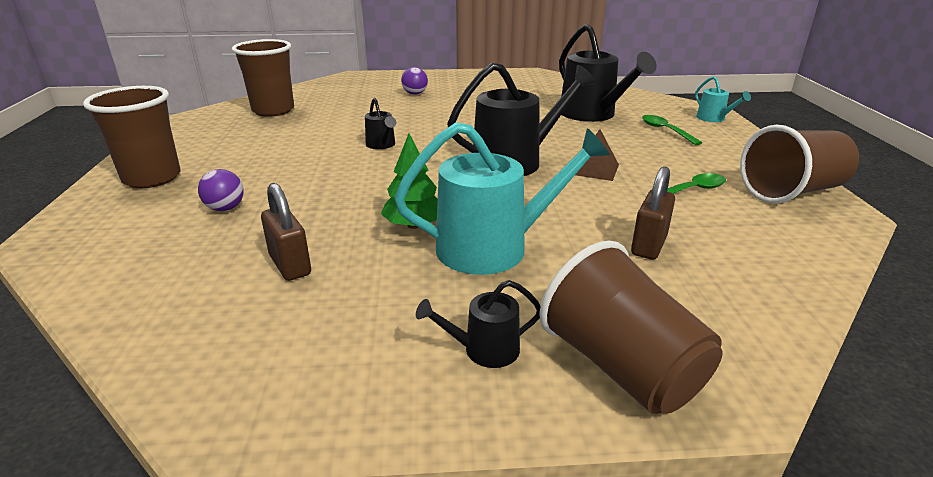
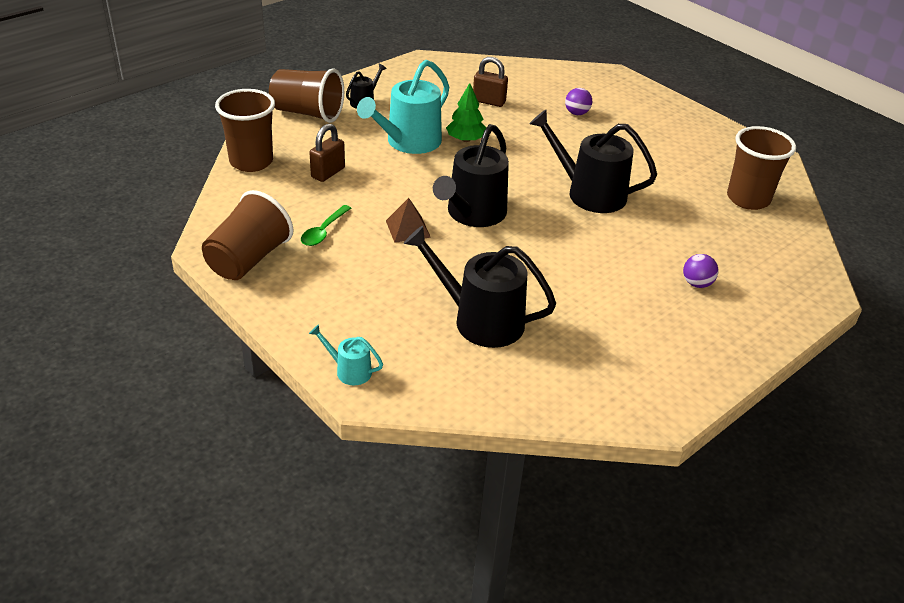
camera: 140 degrees right, 10 degrees up
brown cup [83,86,180,188] -> brown cup moved to [215,89,275,172]
black watering can [365,98,396,149] -> black watering can [529,110,657,213], size x2.11
brown padlock [631,166,675,260] -> brown padlock turned 45 degrees clockwise [309,124,345,182]
green spoon [642,115,702,145] -> none

